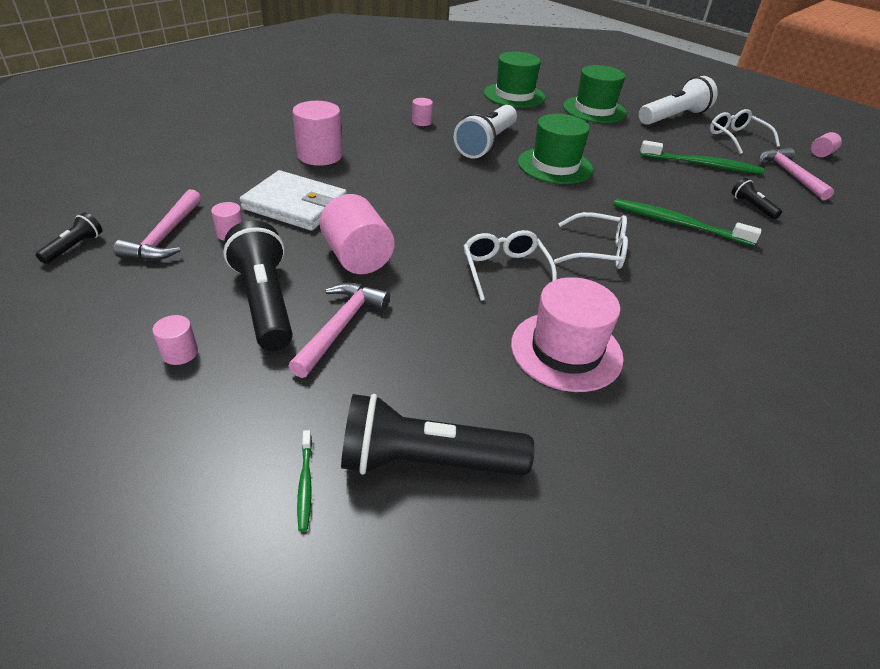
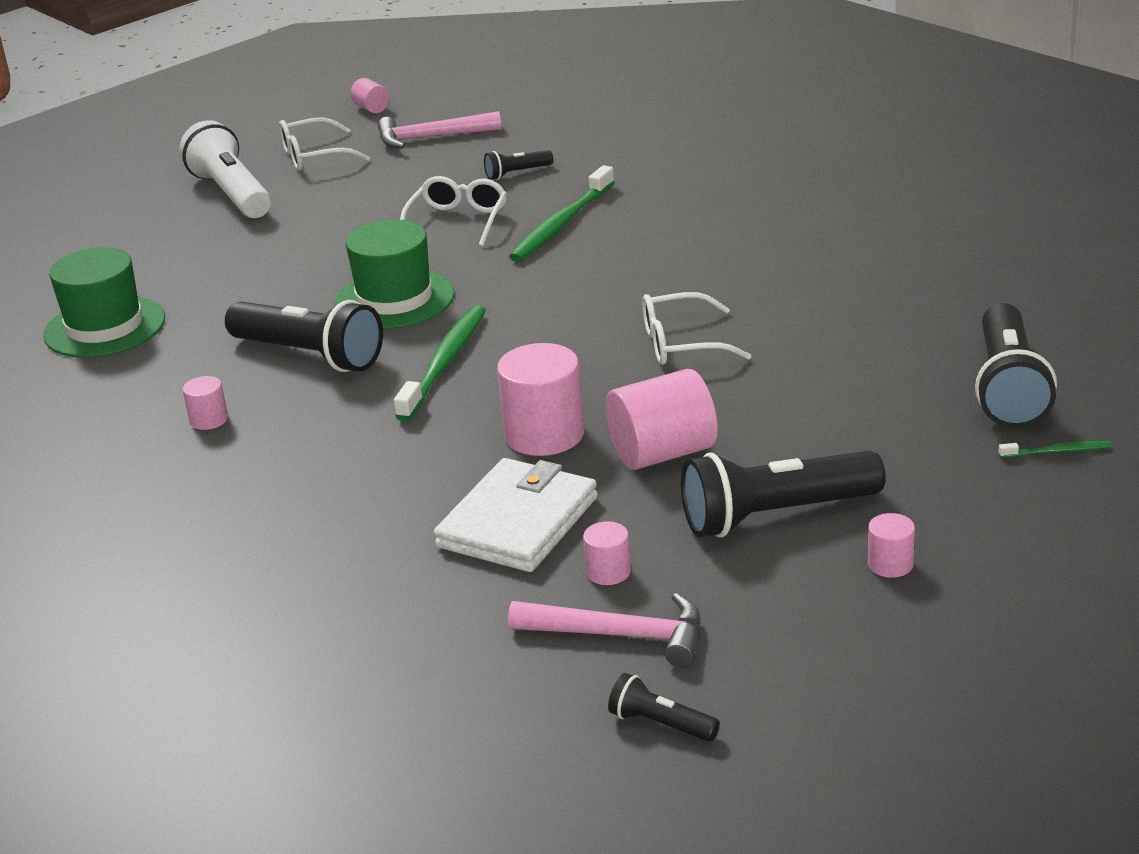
camera: 80 degrees left, 10 degrees down
pink hammer [289,283,390,378] -> none
pink cylinder [292,101,343,166] -> pink cylinder moved to [497,343,584,456]
white flashlight [454,105,517,159] -> black flashlight [225,300,383,372]
pink hat [511,277,624,392] -> none
white glasses [554,212,628,269] -> white glasses moved to [400,176,507,247]
green hat [563,65,627,123] -> none
green toothbrush [640,140,764,174] -> green toothbrush moved to [394,305,486,421]

